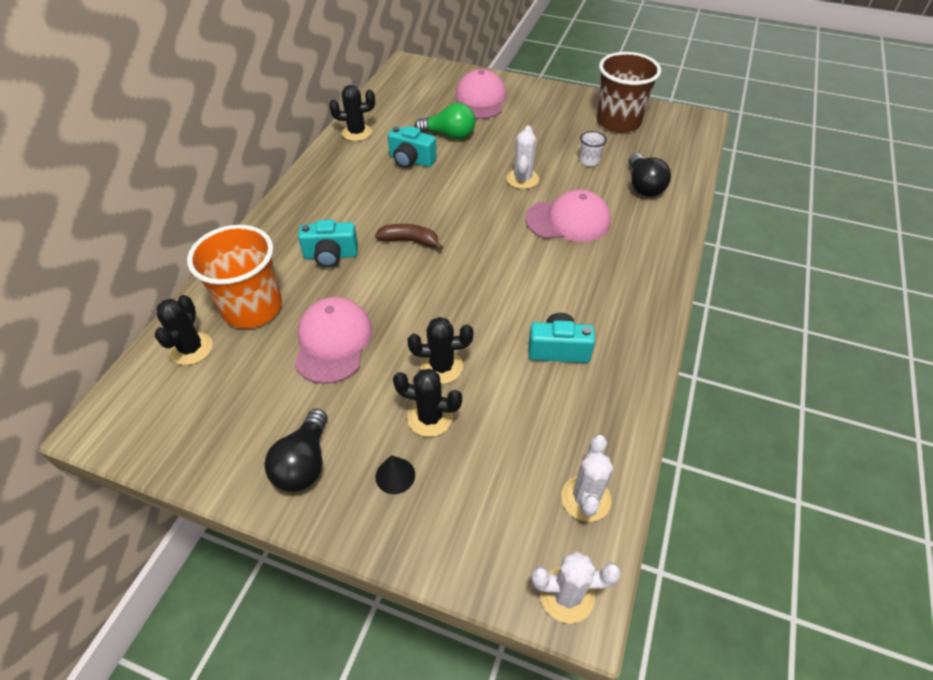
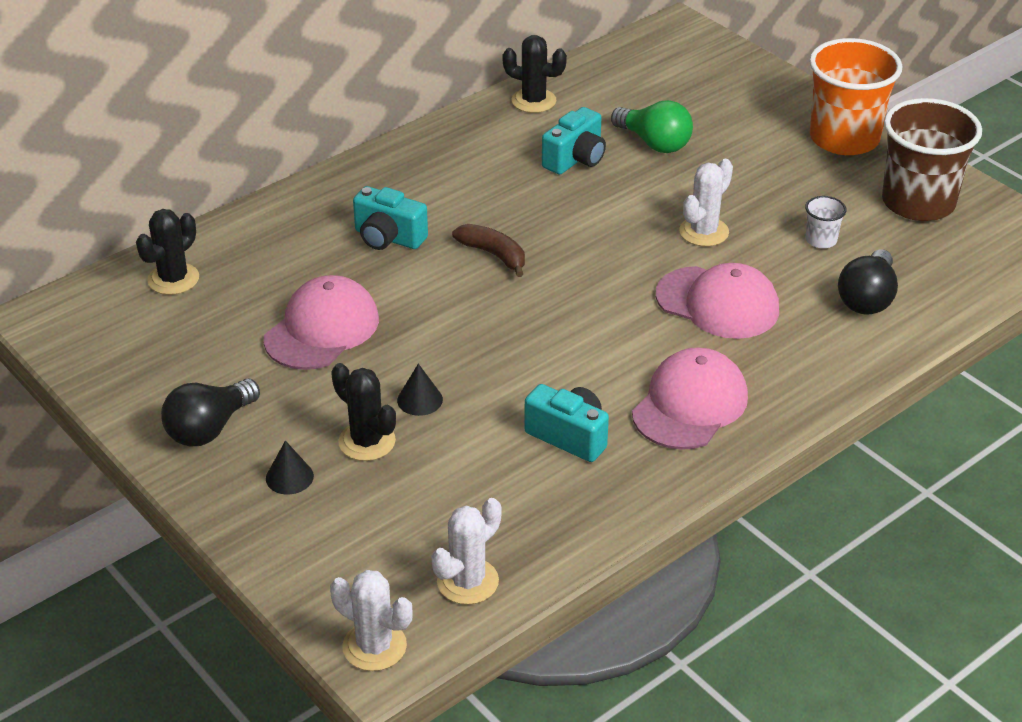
camera: 30 degrees right, 10 degrees down
orange cup [187,225,282,328] -> orange cup moved to [809,38,902,155]
turquoise camera [388,126,437,168] -> turquoise camera turned 105 degrees counterclockwise [542,107,606,175]
black cactus [408,317,473,384] -> black cone [397,364,443,416]
pink cap [456,69,506,119] -> pink cap moved to [632,347,748,450]

